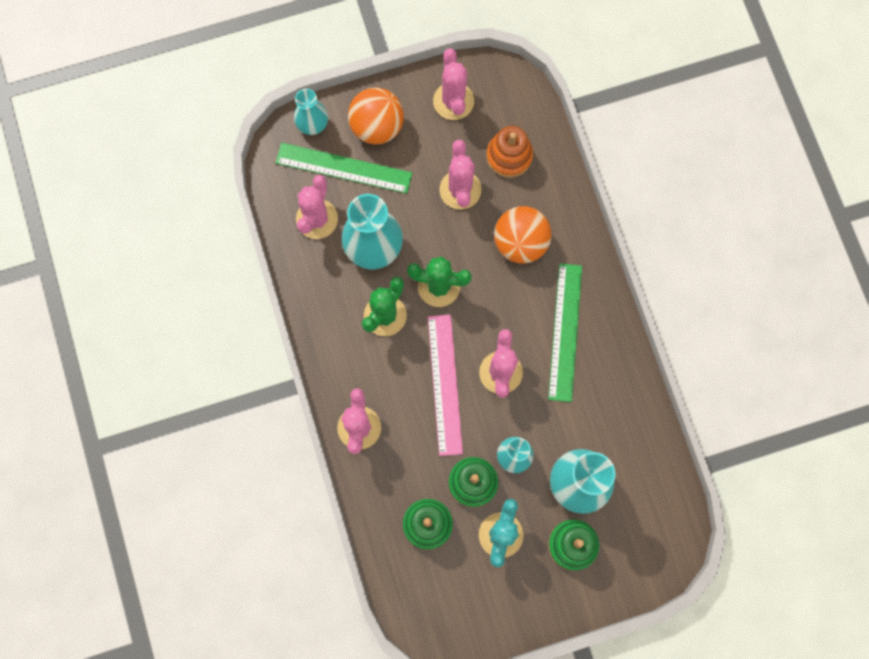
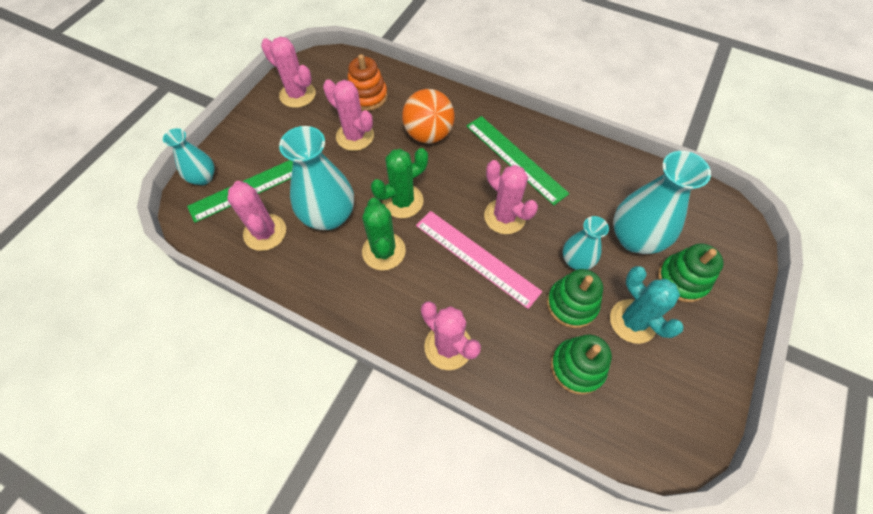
camera: 45 degrees left, 15 degrees down
orange ball [348,88,404,144] -> none

